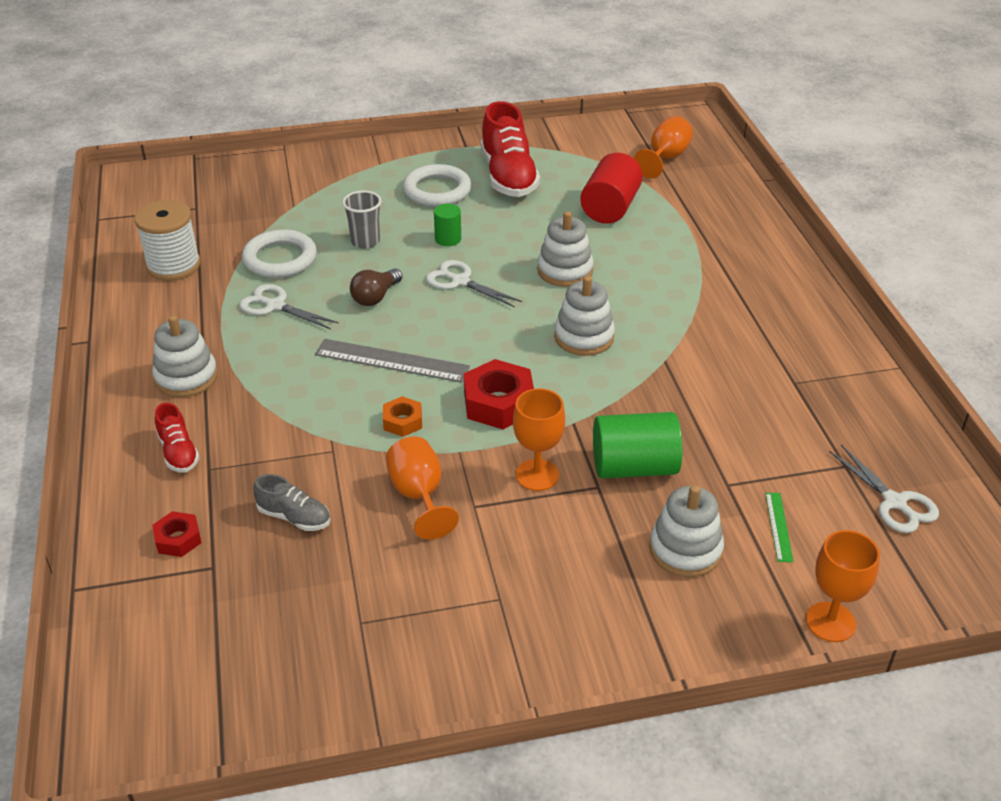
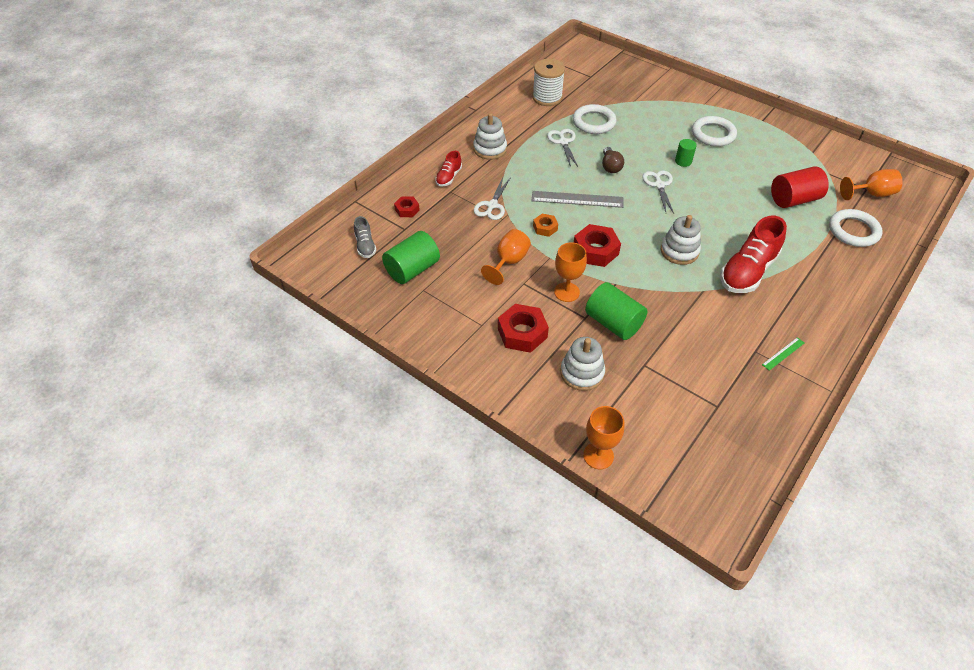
camera: 50 degrees right, 10 degrees up
grey shoe [253,474,331,531] -> grey shoe moved to [354,216,376,258]
grey ruler [315,339,470,383] -> grey ruler turned 60 degrees counterclockwise [531,191,624,208]
grey cup [342,190,382,249] -> none
brown light bulb [350,268,402,306] -> brown light bulb turned 90 degrees counterclockwise [602,147,624,173]
red shoe [481,101,540,197] -> red shoe moved to [720,216,787,293]
white stacking toy [537,211,594,287] -> none
green ruler [765,493,794,562] -> green ruler moved to [762,337,804,371]
white scissors [829,445,939,533] -> white scissors moved to [474,177,511,220]
none -> green cylinder [382,231,440,284]
none -> red nut [498,304,549,353]
none -> white ring [829,209,883,247]

